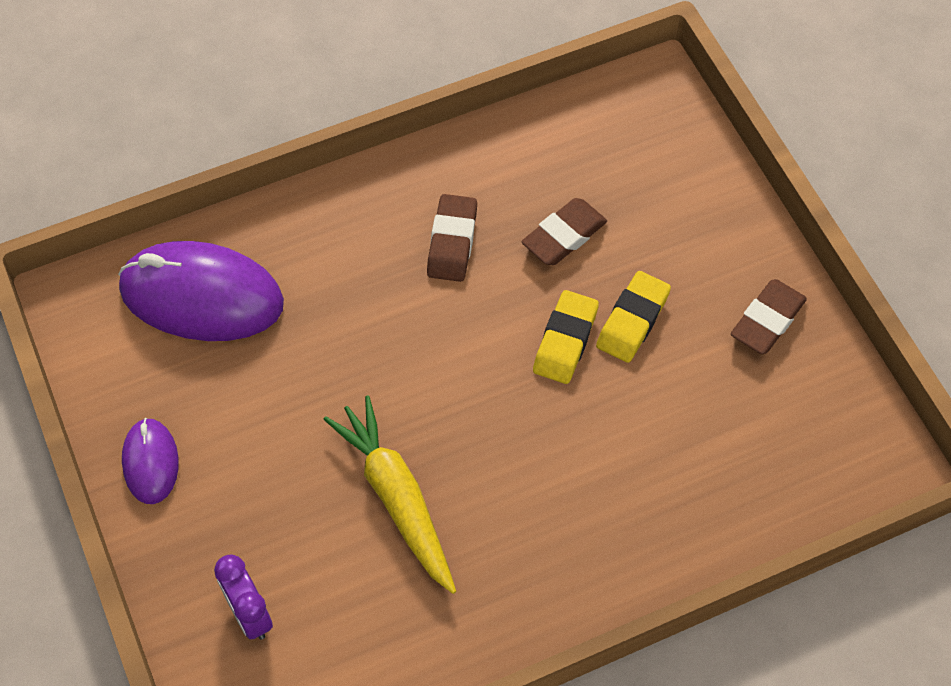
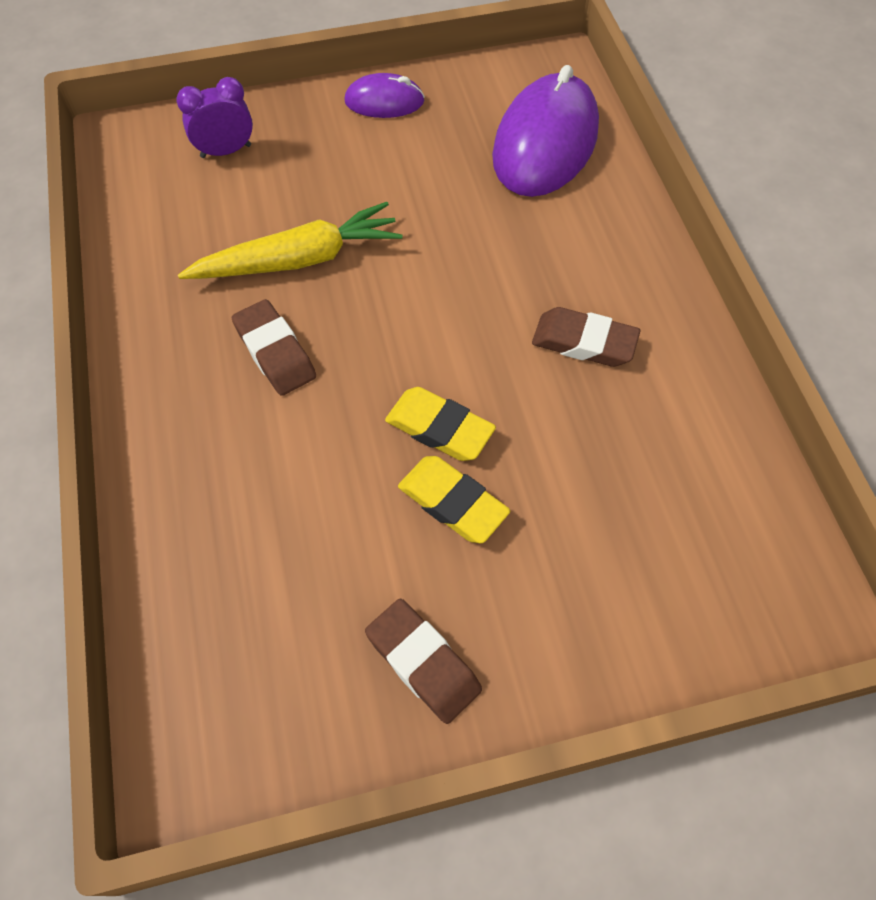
camera: 100 degrees right, 0 degrees up
brown eraser [521,198,607,265] -> brown eraser moved to [232,299,316,396]

